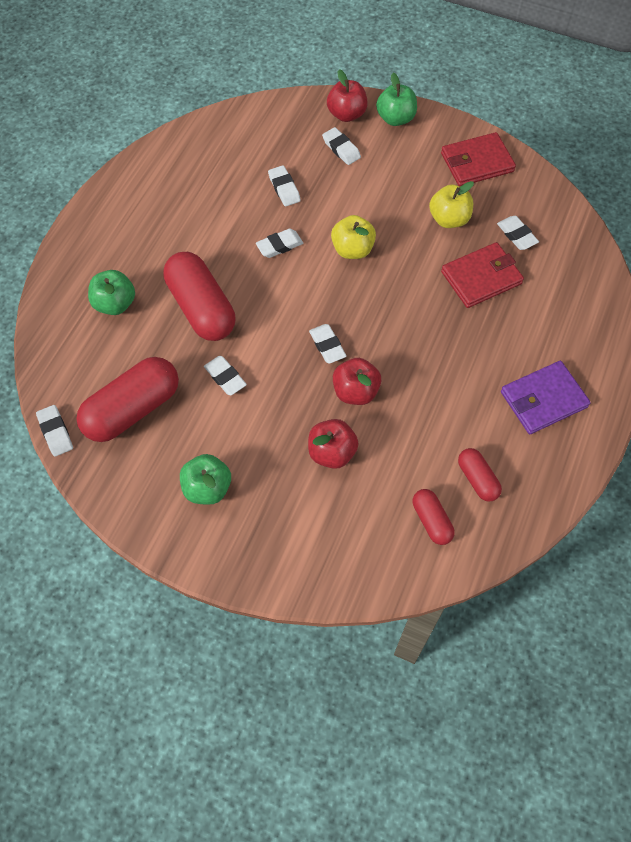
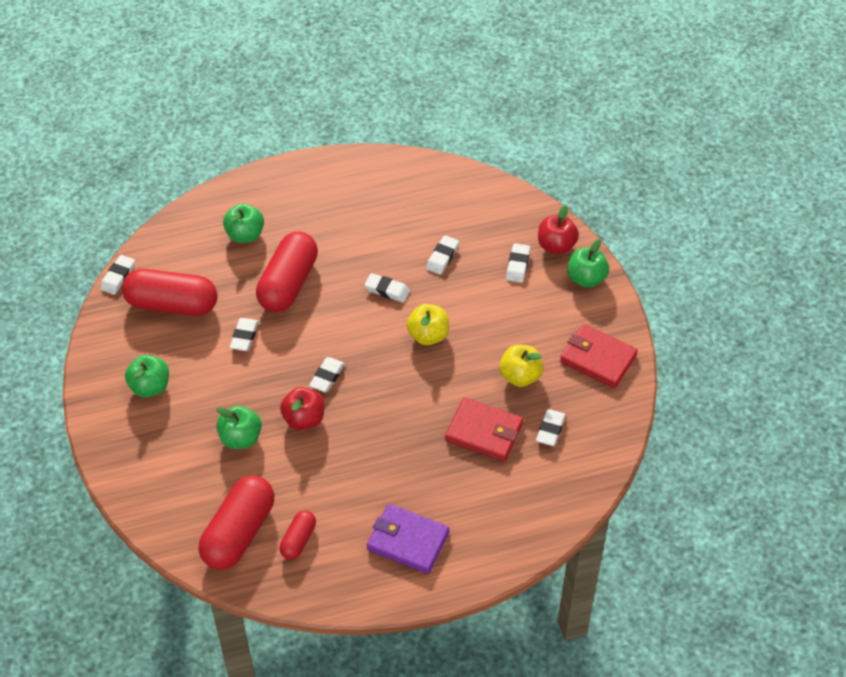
camera: 50 degrees right, 10 degrees down
red apple [308,419,359,469] -> green apple [216,406,262,449]
red capsule [413,489,455,545] -> red capsule [198,475,274,570], size x1.95

